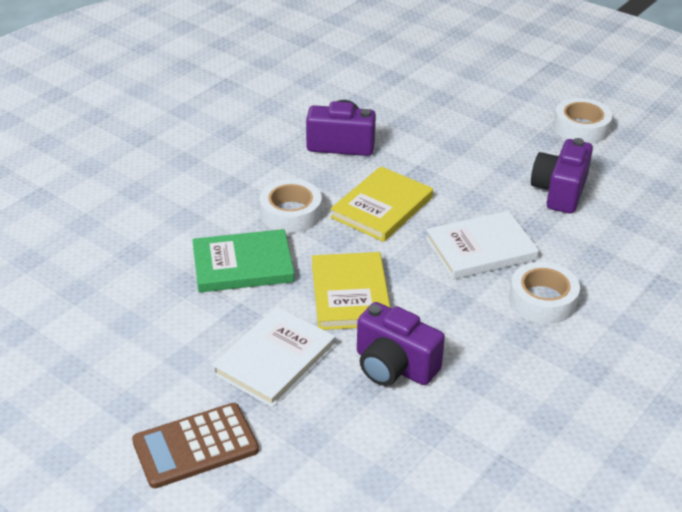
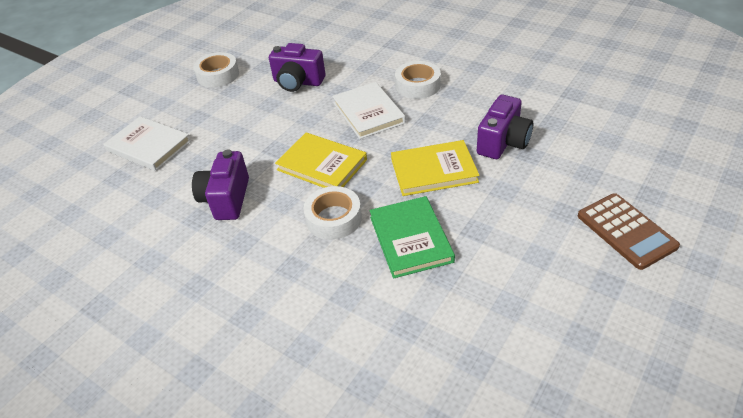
camera: 90 degrees left, 5 degrees up
white book [212,306,335,407] -> white book moved to [104,116,191,171]

